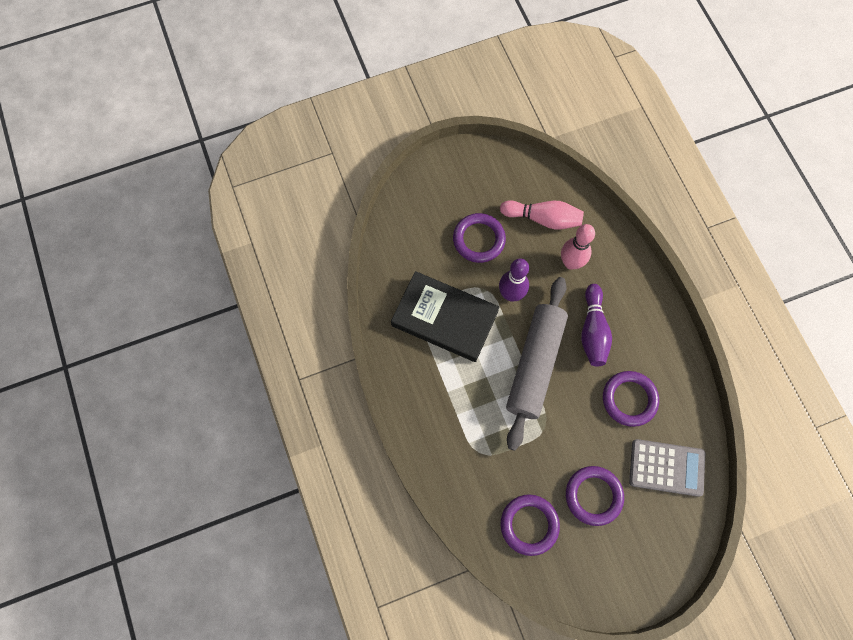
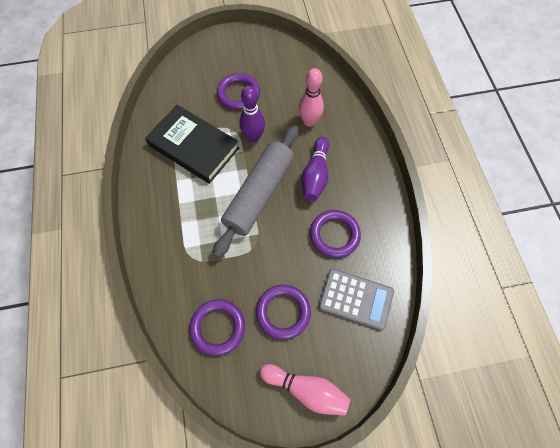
camera: 10 degrees right, 5 degrees down
pink bowling pin [500,200,584,229] -> pink bowling pin moved to [260,364,351,416]

